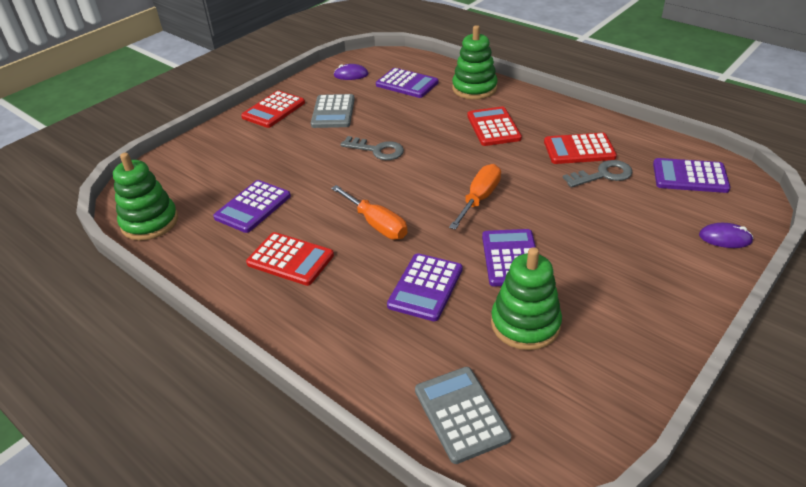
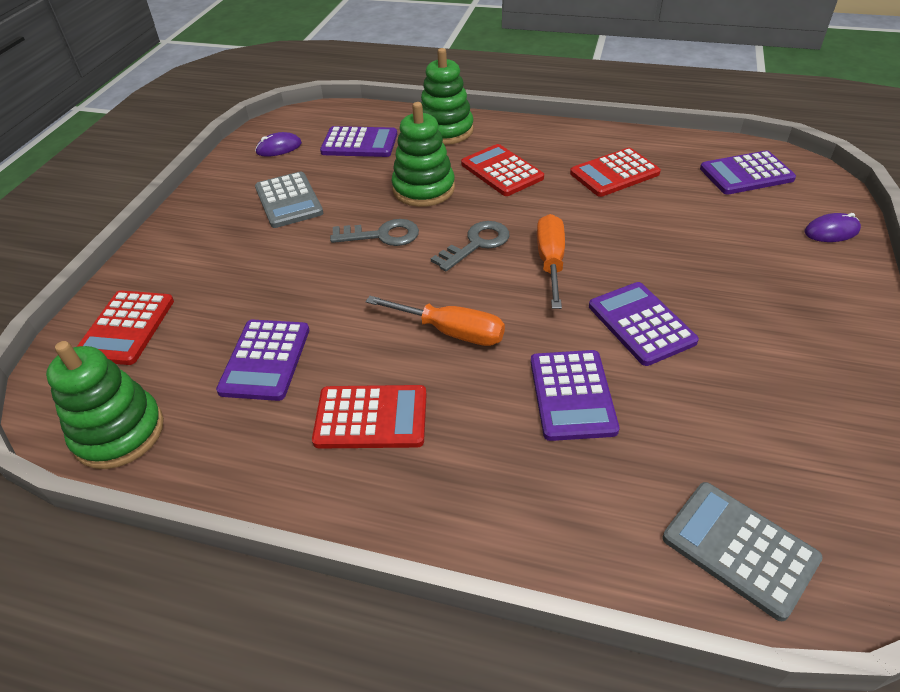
camera: 25 degrees left, 5 degrees up
red calculator [241,90,305,128] -> red calculator moved to [77,290,174,365]
green stacking toy [491,247,562,350] -> green stacking toy moved to [392,102,455,207]
grey key [563,160,633,188] -> grey key moved to [431,221,509,271]

